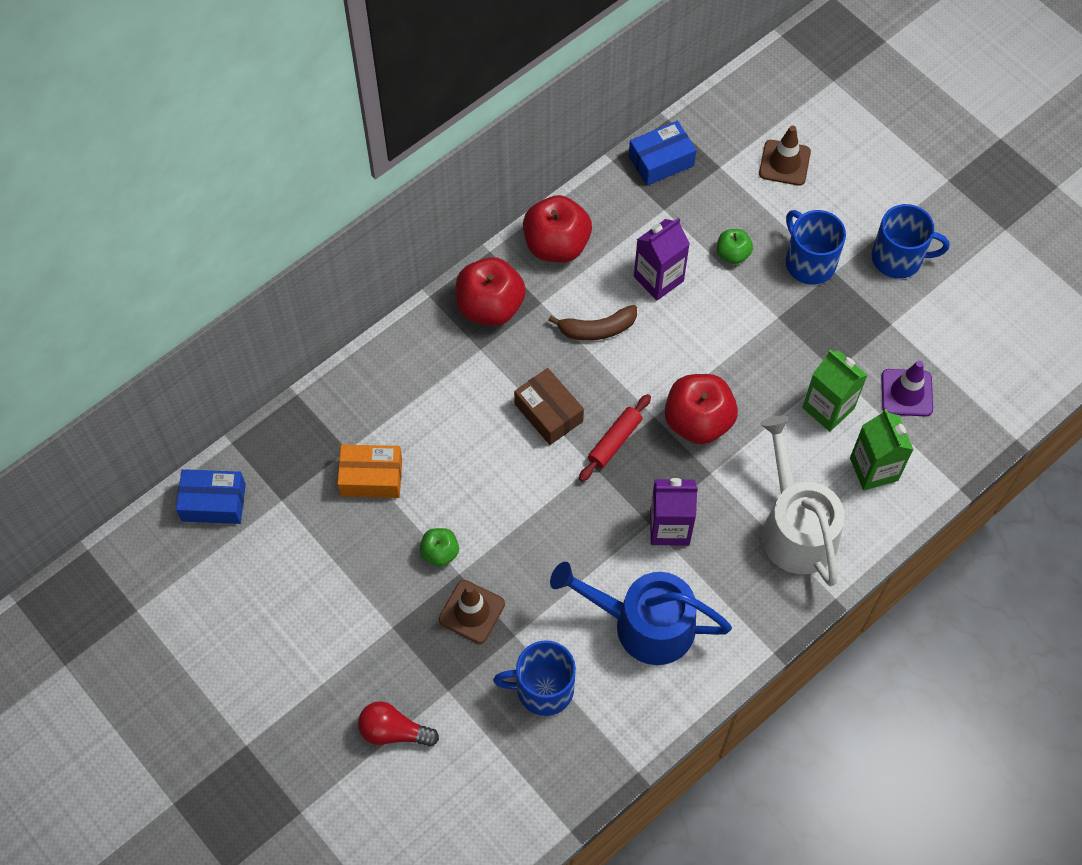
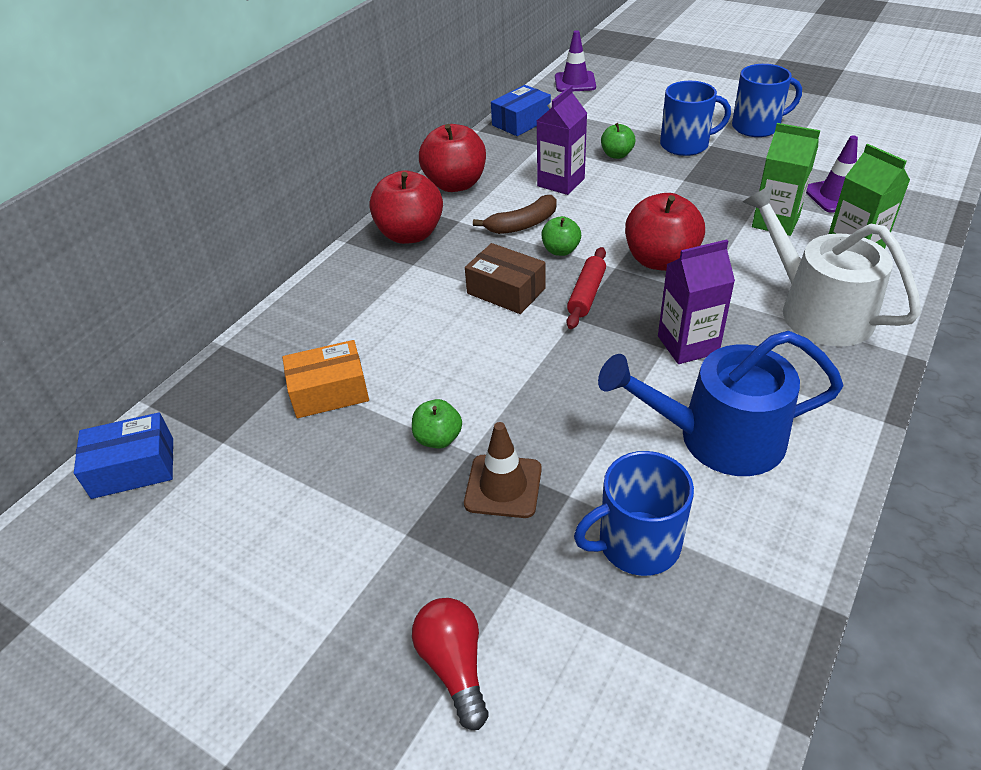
camera: 15 degrees left, 20 degrees down
red light bulb [358,701,439,747] -> red light bulb turned 75 degrees clockwise [412,598,489,730]
brown traffic cone [759,125,811,186] -> none
blue mug [786,210,846,285] -> blue mug turned 135 degrees clockwise [660,81,731,156]
none -> green apple [541,216,581,256]
none -> purple traffic cone [555,30,596,92]

